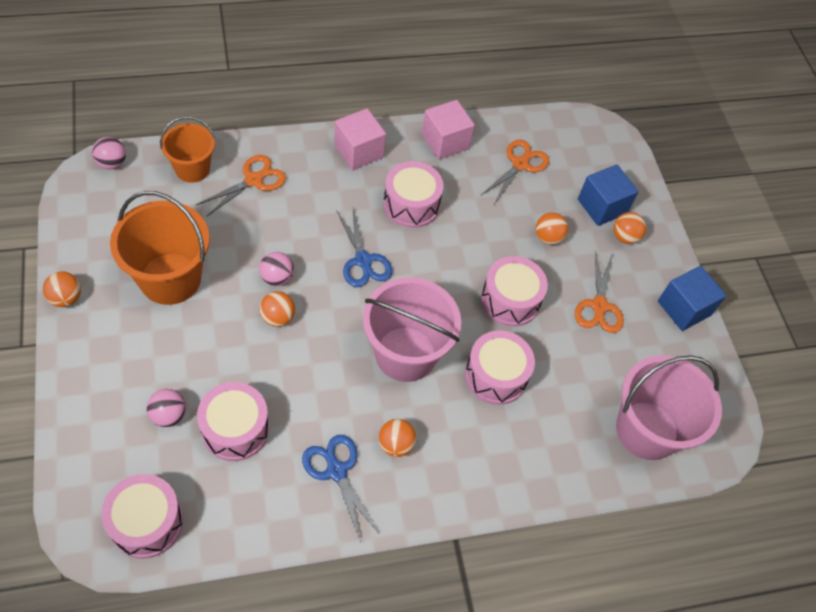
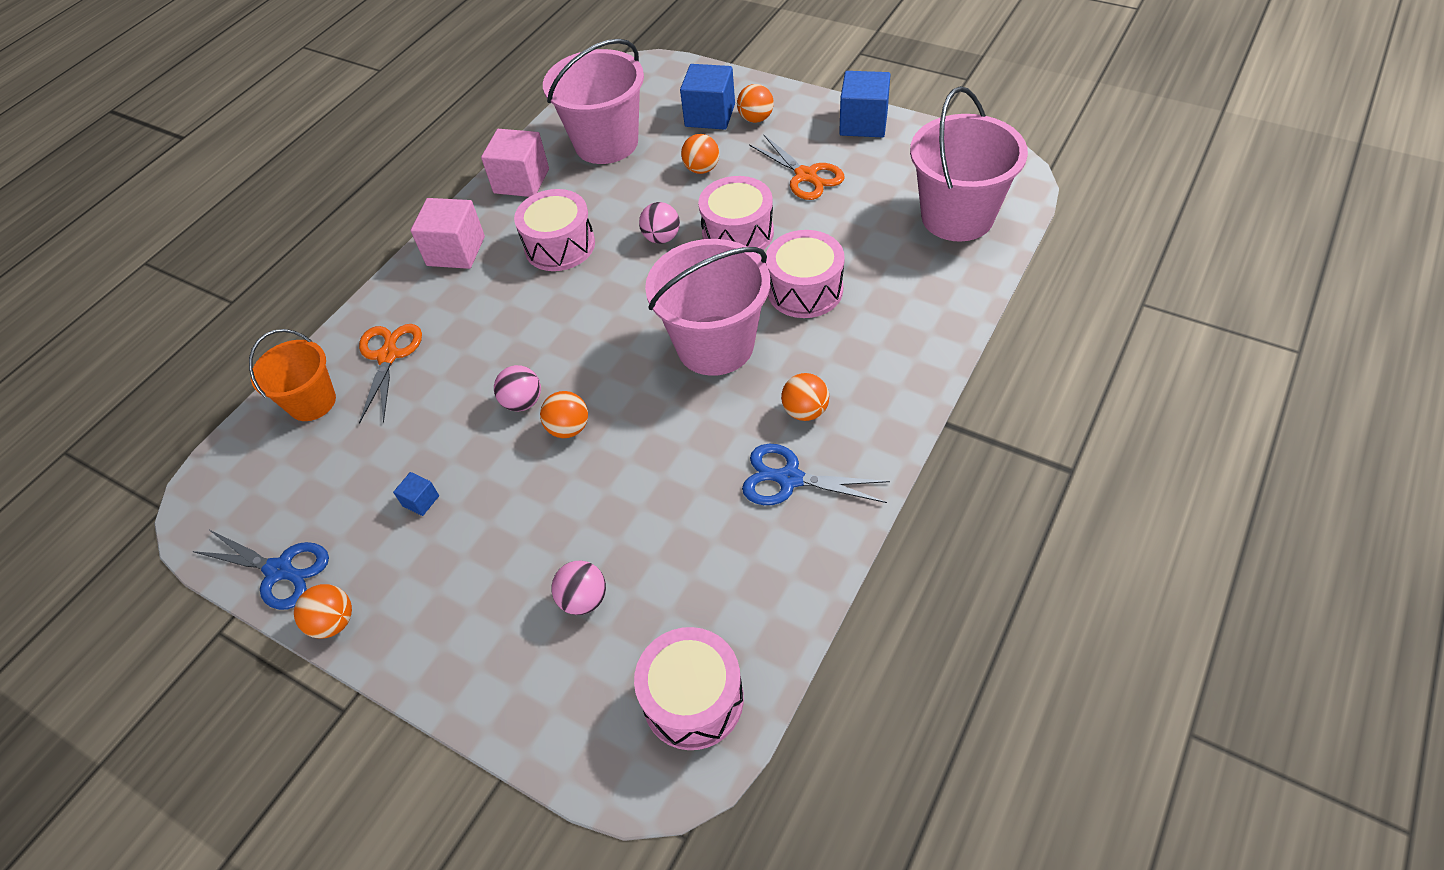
camera: 35 degrees left, 5 degrees down
pink ball [92,137,126,170] -> pink ball moved to [639,202,680,244]
orange bucket [110,191,210,305] -> blue cube [393,472,439,516]
pink drum [197,382,269,461] -> none
blue scissors [336,209,392,287] -> blue scissors moved to [192,529,329,610]
orange scissors [481,139,549,204] -> pink bucket [543,39,644,164]

